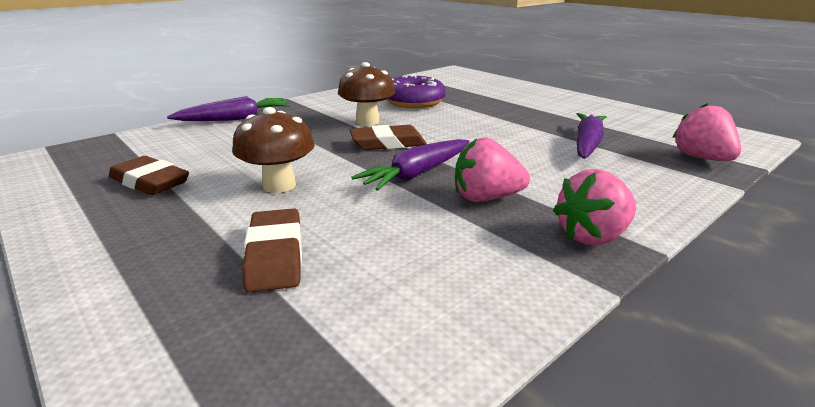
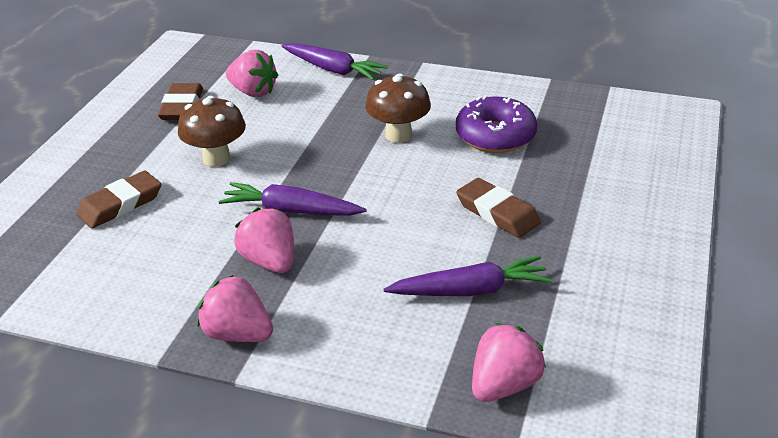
camera: 60 degrees right, 10 degrees up
brown eraser [350,125,427,150] -> brown eraser moved to [456,178,541,238]
none -> pink strawberry [226,50,278,97]

